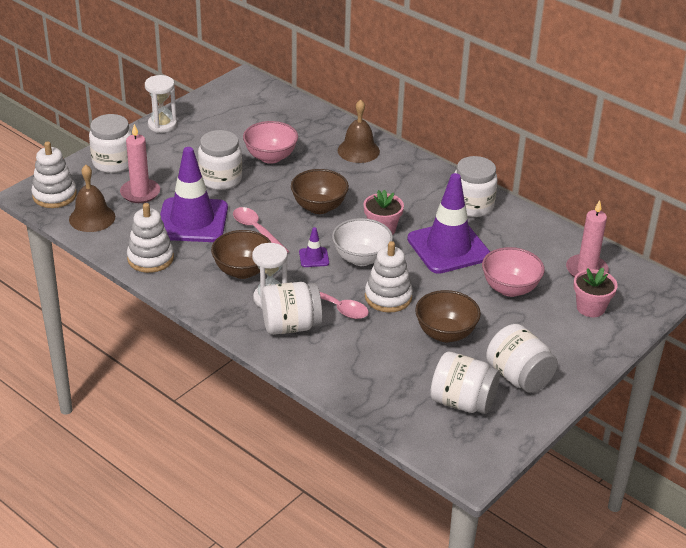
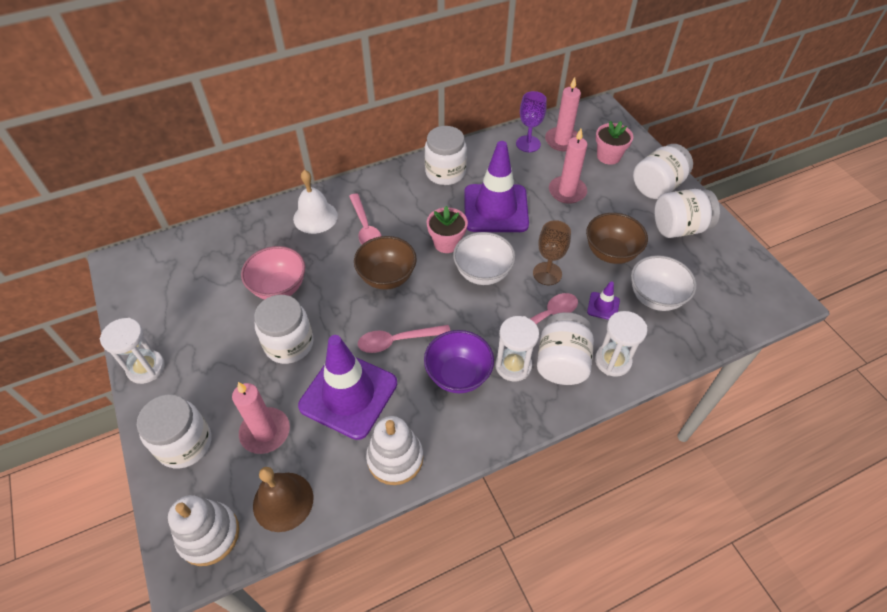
camera: 65 degrees left, 15 degrees up
brown bowl [211,230,271,279] -> purple bowl [424,330,494,393]
purple traffic cone [299,227,329,267] -> purple traffic cone moved to [587,281,620,320]
brown bell [338,99,380,163] -> white bell [293,170,338,234]
white stacking toy [365,241,413,312] -> brown goblet [533,220,571,285]
white jar [430,352,500,414] -> white jar moved to [633,144,693,199]
pink bowl [482,247,545,297] -> pink candle [549,129,587,204]
none -> pink spoon [349,193,382,244]
none -> purple goblet [516,91,547,152]
none -> white hourglass [595,311,647,377]
none -> white bowl [631,255,697,311]

